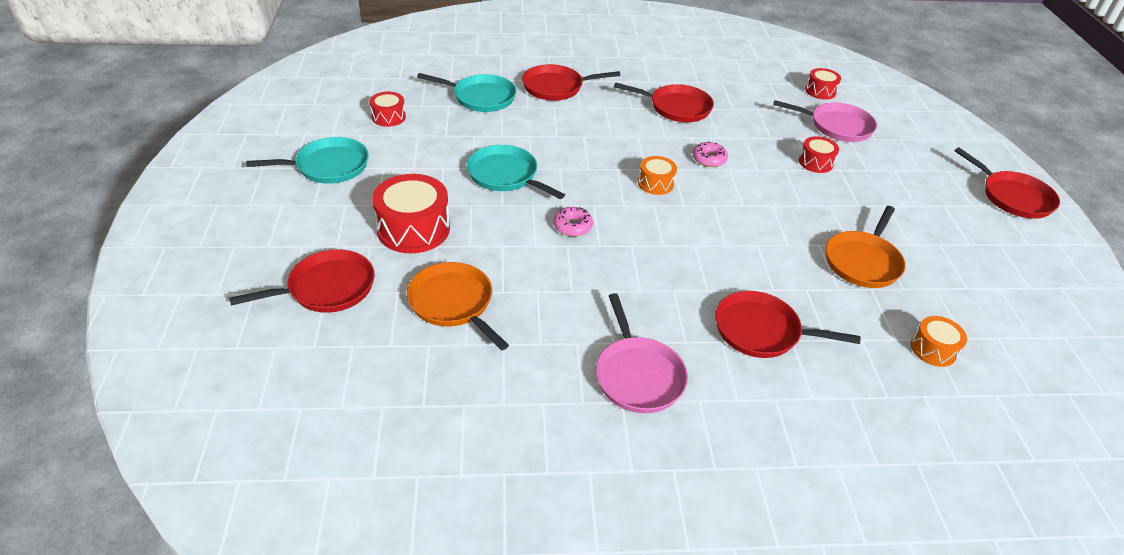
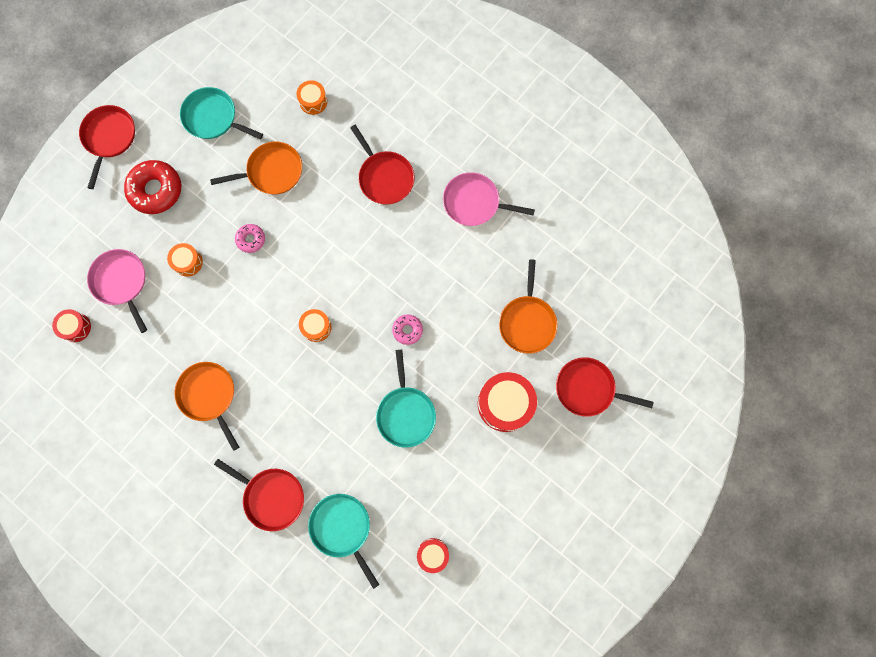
camera: 135 degrees left, 35 degrees up
turquoise pan [246,137,369,184] -> turquoise pan moved to [180,87,263,139]
pink pan [596,293,688,413] -> pink pan turned 105 degrees counterclockwise [443,172,535,226]
red pan [614,82,714,122] -> orange pan [174,362,239,451]
pink donut [692,142,728,167] -> pink donut moved to [235,224,265,253]
red drum [799,136,839,173] -> orange drum [167,243,203,277]
none -> red donut [124,160,181,214]

